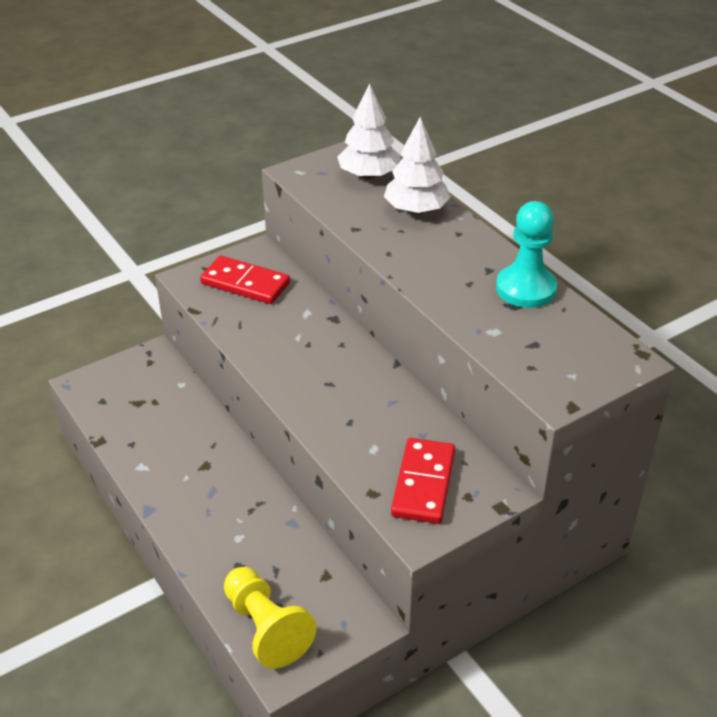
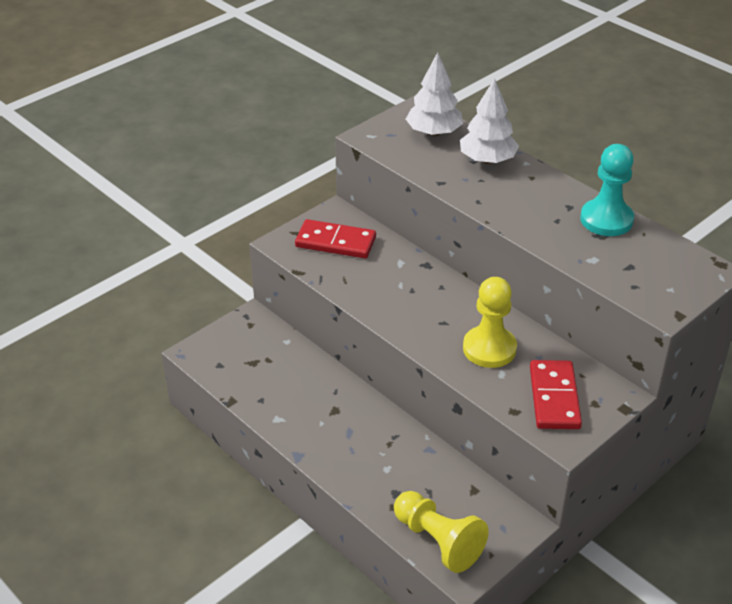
camera: 10 degrees left, 0 degrees up
none -> yellow pawn [463,277,517,368]

